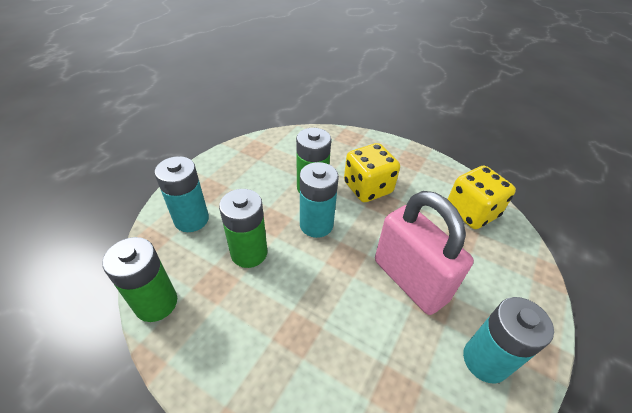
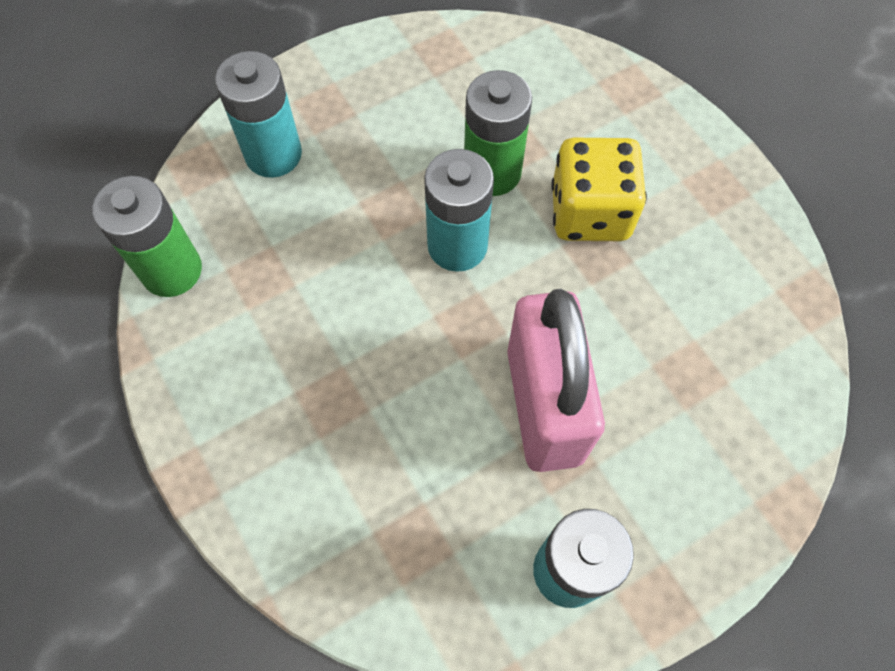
camera: 30 degrees right, 20 degrees up
green battery [219,189,268,268] -> none
yellow dice [448,166,516,229] -> none

